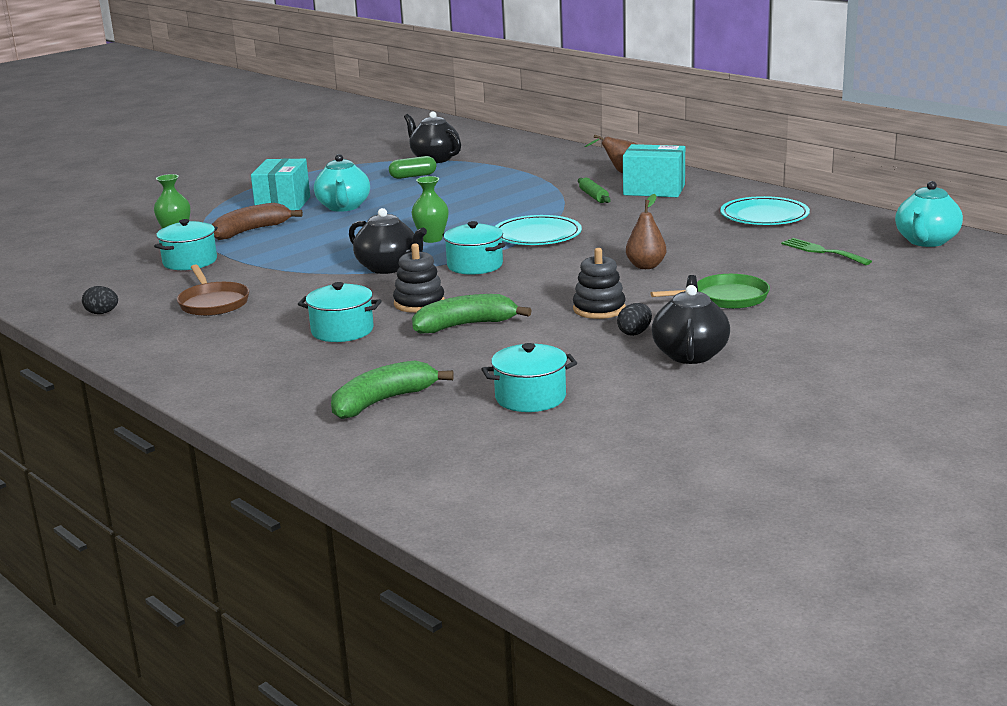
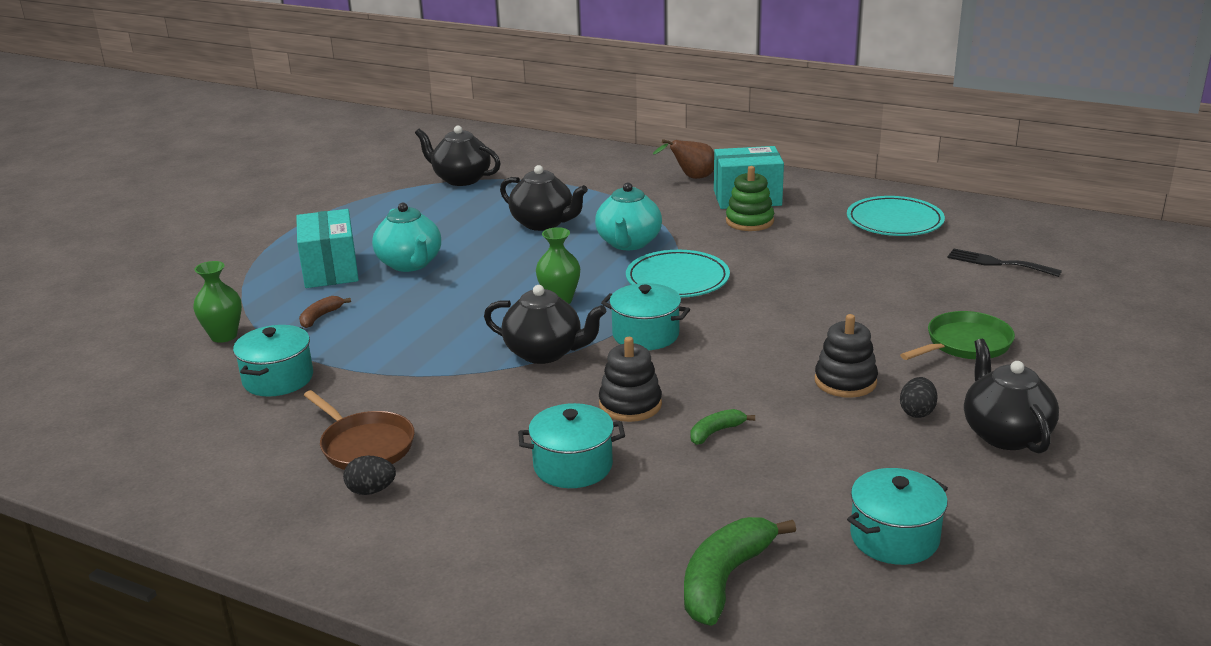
camera: 20 degrees left, 5 degrees up
black egg [82,286,118,314] -> black egg moved to [343,456,396,495]
brown banana [212,203,303,240] -> brown banana [299,296,351,328], size x0.52
green capsule [389,156,436,179] -> none
green banana [412,294,532,334] -> green banana [691,409,755,445], size x0.52
green rolling pin [578,178,611,203] -> none
brown pear [626,194,666,269] -> none
green fork [781,238,872,265] -> black fork [947,248,1062,277]
turquoise teapot [895,181,963,247] -> turquoise teapot moved to [595,182,662,250]
none -> black teapot [500,165,588,231]
none -> green stacking toy [726,166,774,231]

